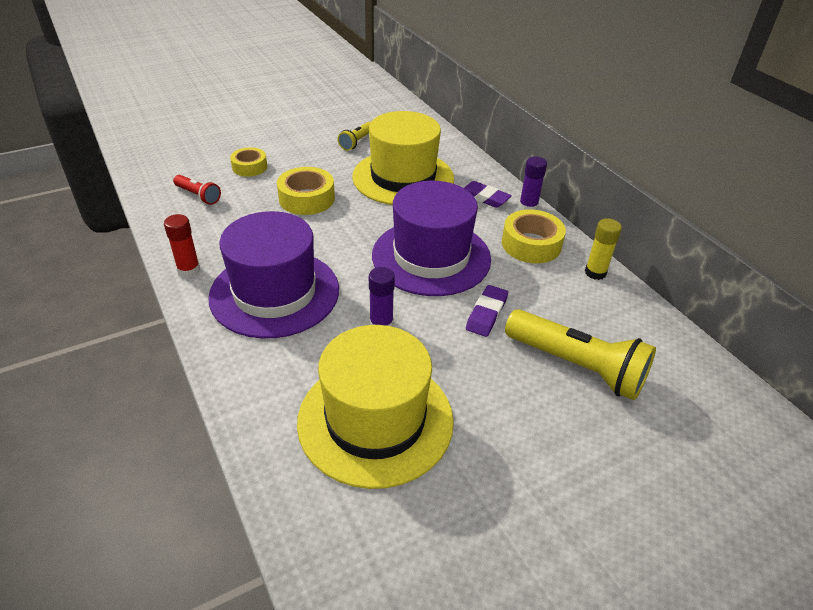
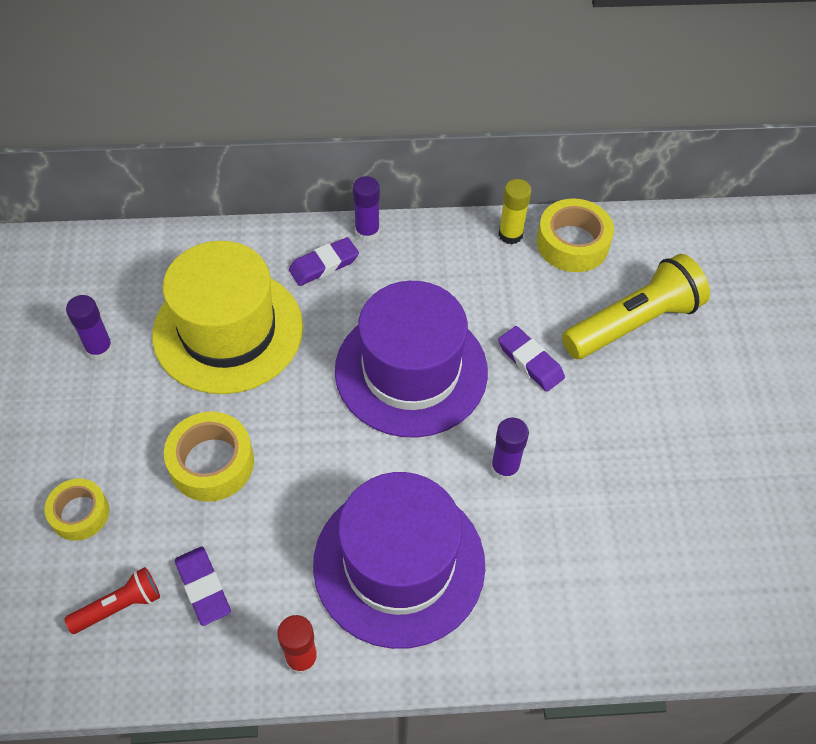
camera: 65 degrees left, 15 degrees up
yellow hat [297,325,454,489] -> none
yellow flashlight [338,122,371,151] -> purple glue stick [66,295,114,361]
yellow tape [502,209,566,263] -> yellow tape moved to [537,198,614,272]
none -> purple eraser [175,547,231,626]

